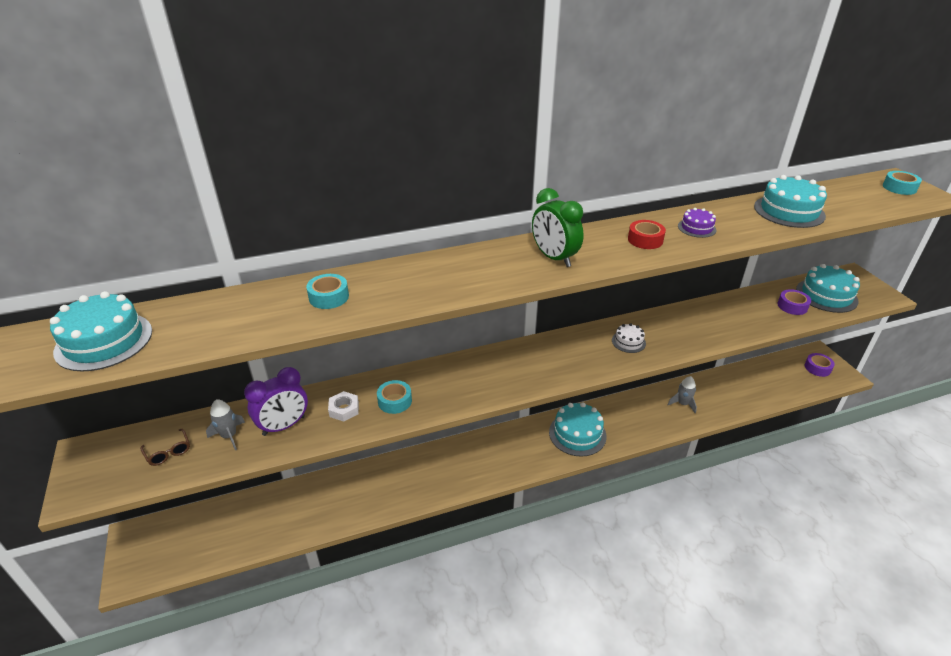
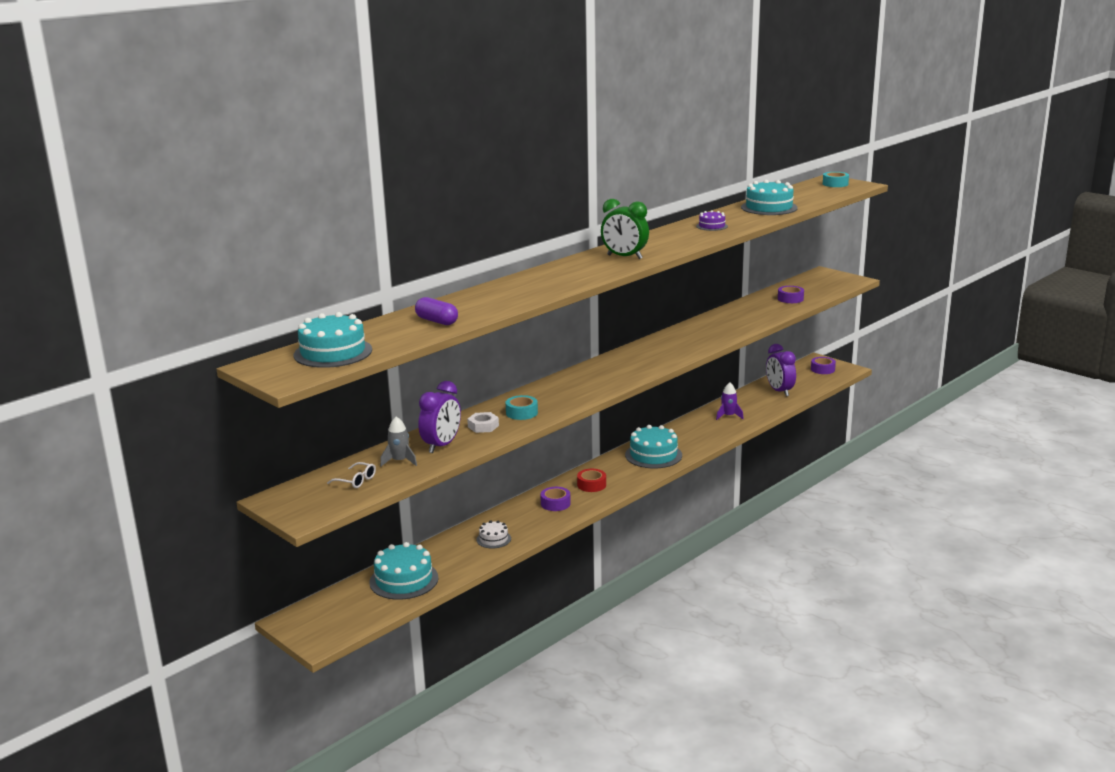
camera: 25 degrees left, 15 degrees down
brown glasses [140,429,190,466] -> white glasses [327,462,376,488]
turquoise tape [306,274,349,309] -> none
white cake [612,323,646,353] -> white cake moved to [477,521,511,549]
red tape [628,220,666,249] -> red tape moved to [577,469,606,492]
grey rocket [667,376,697,413] -> purple rocket [716,382,744,420]
turquoise cake [796,264,860,313] -> turquoise cake moved to [370,542,439,600]
none -> purple capsule [415,297,458,325]
none -> purple tape [541,487,571,511]
none -> purple clock [766,344,796,396]

